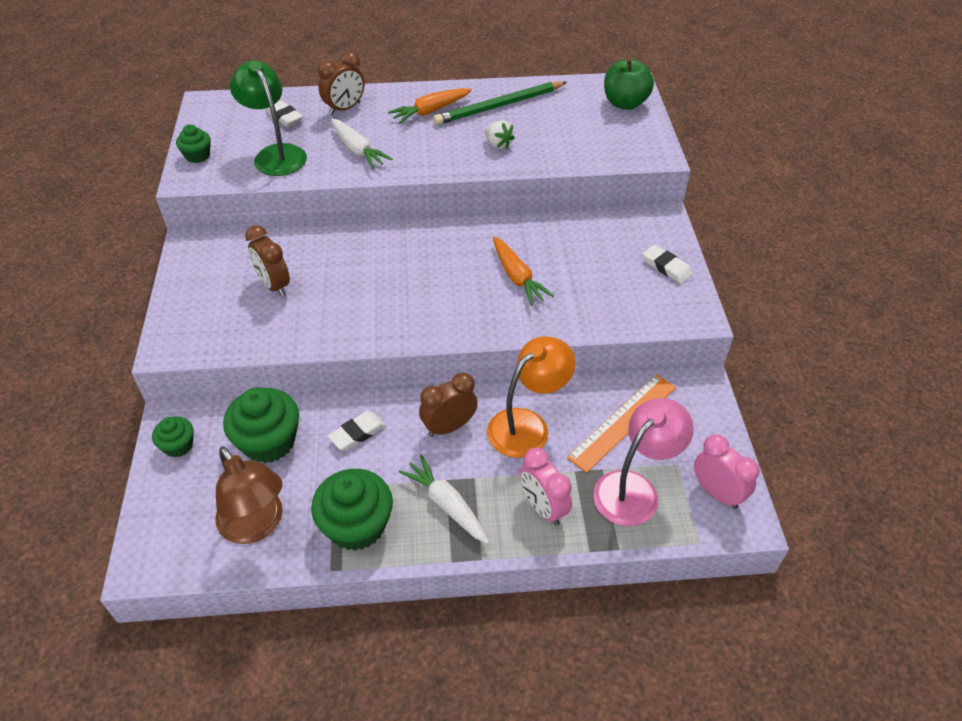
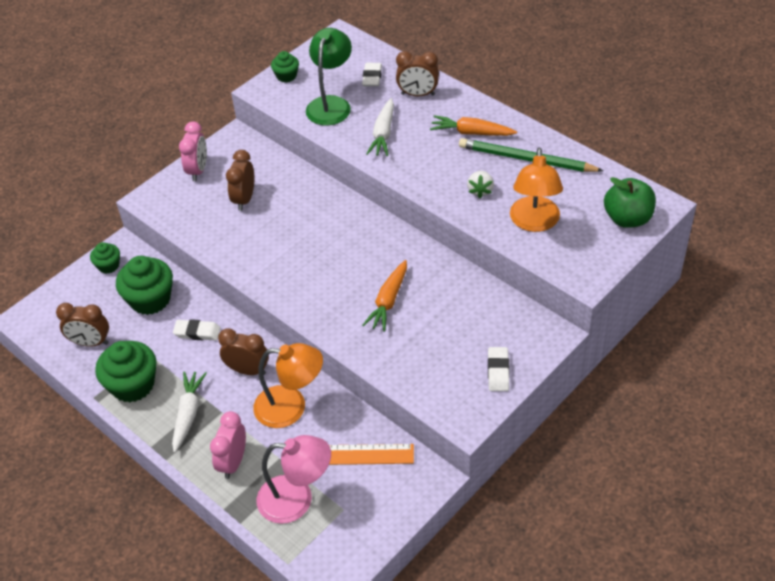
camera: 50 degrees right, 0 degrees up
brown lamp [215,447,283,544] -> brown clock [56,303,109,347]
pink clock [694,434,760,509] -> pink clock moved to [179,121,207,181]
none -> orange lamp [510,148,563,232]

